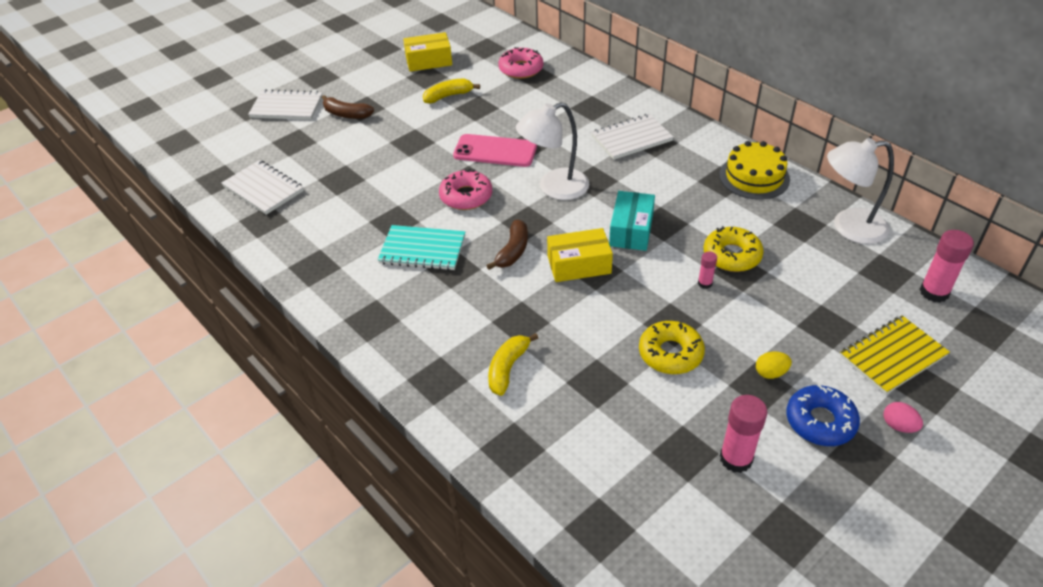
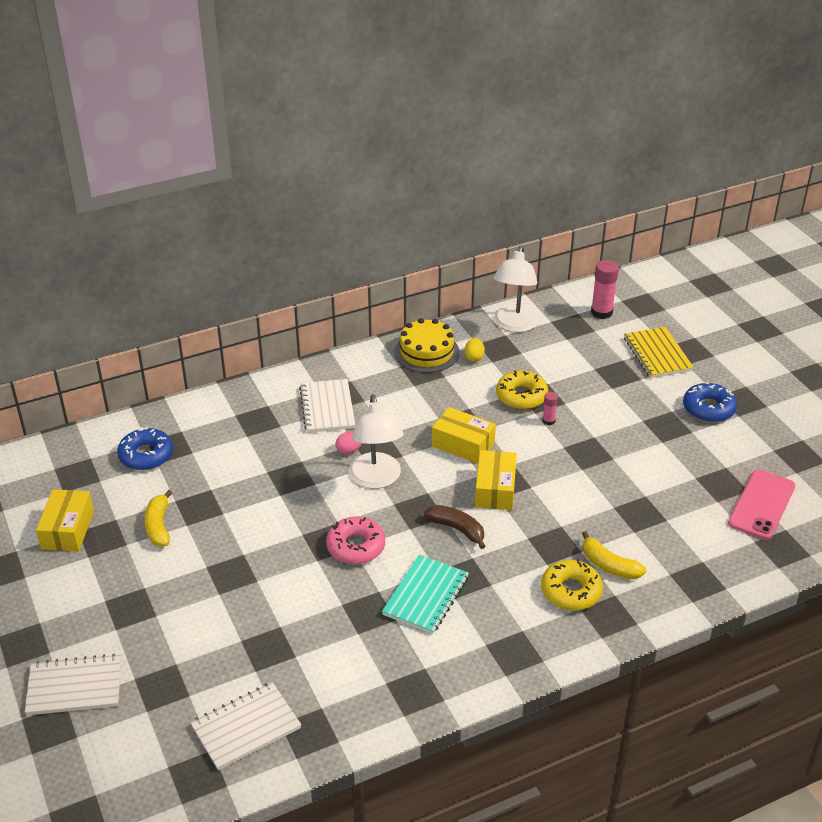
camera: 75 degrees left, 5 degrees down
white notebook [248,89,323,120] -> white notebook turned 60 degrees clockwise [25,653,121,715]
brown banana [322,95,374,119] -> none
pink phone [453,134,537,167] -> pink phone moved to [728,470,795,540]
pink donut [498,47,543,79] -> blue donut [117,427,173,470]
turquoise box [609,191,655,251] -> yellow box [432,407,496,464]
yellow donut [639,321,705,374] -> yellow donut moved to [541,559,603,611]
pink glue stick [720,395,767,473] -> none
yellow egg [756,351,792,379] -> yellow egg moved to [465,338,485,362]
pink egg [884,402,923,433] -> pink egg moved to [336,431,362,454]

